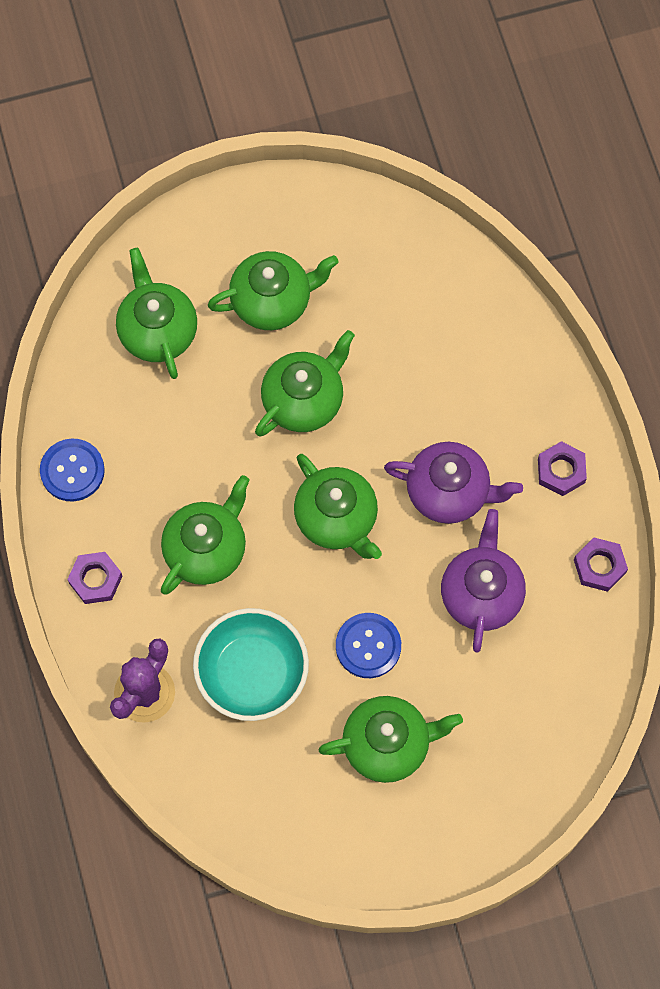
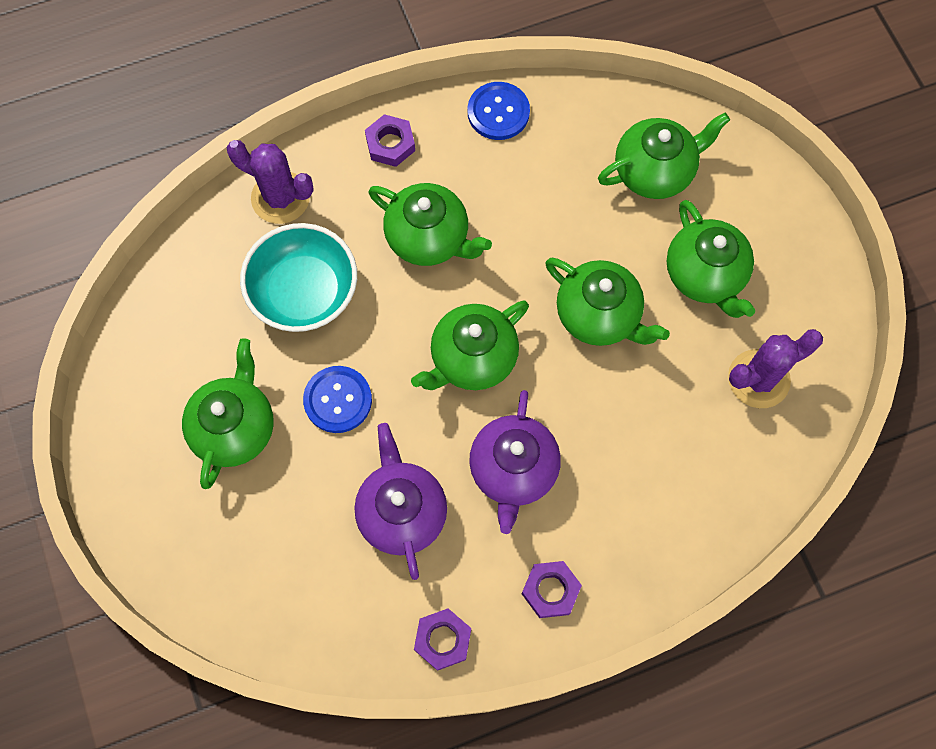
camera: 85 degrees right, 0 degrees up
green teapot [318,696,463,783] -> green teapot turned 150 degrees counterclockwise [182,338,274,489]
purple teapot [441,509,526,652] -> purple teapot turned 105 degrees counterclockwise [354,423,447,580]
none -> purple cactus [728,329,823,408]

